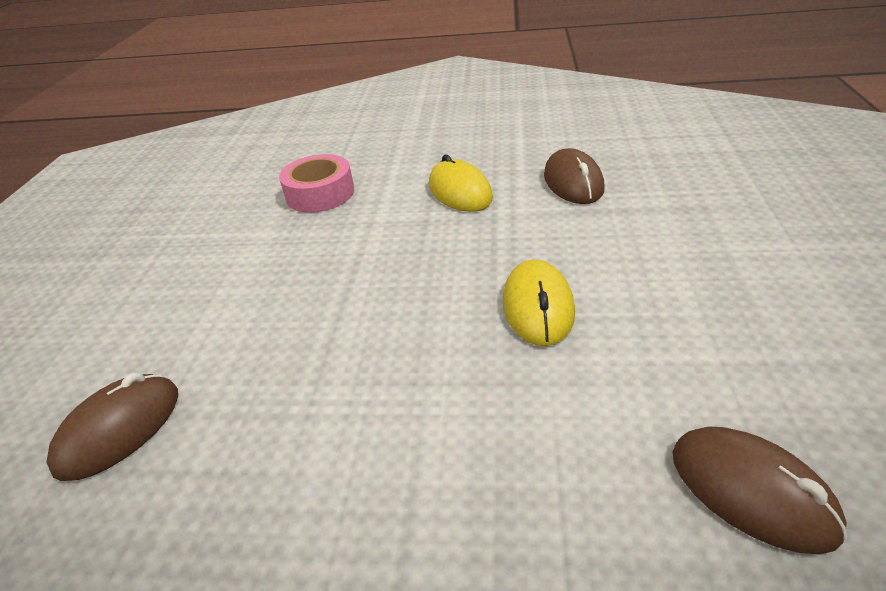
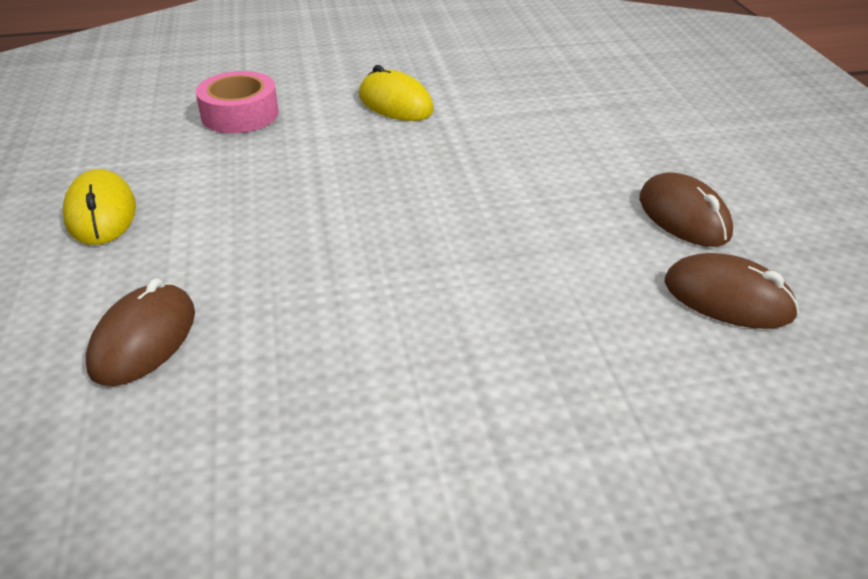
camera: 20 degrees left, 0 degrees up
yellow mouse [503,259,575,346] -> yellow mouse moved to [63,169,136,245]
brown mouse [544,148,605,204] -> brown mouse moved to [640,172,733,247]

